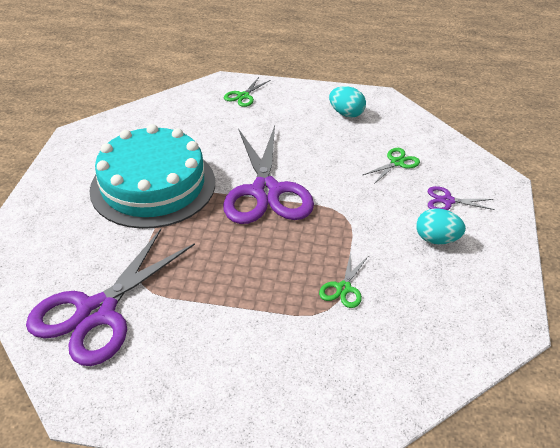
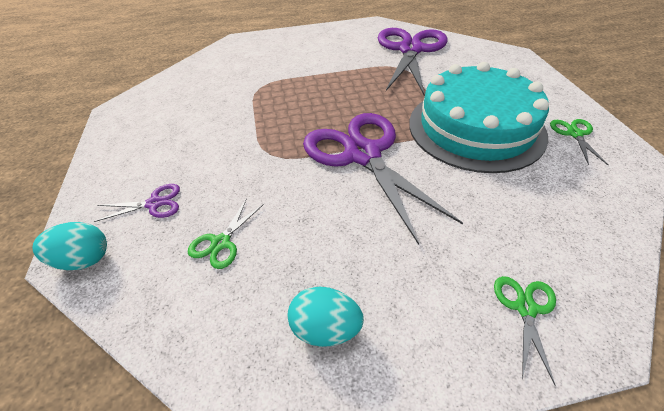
camera: 160 degrees right, 5 degrees up
green scissors [319,252,368,308] -> green scissors moved to [550,119,609,166]
turquoise egg [416,208,466,244] -> turquoise egg moved to [33,222,107,270]

